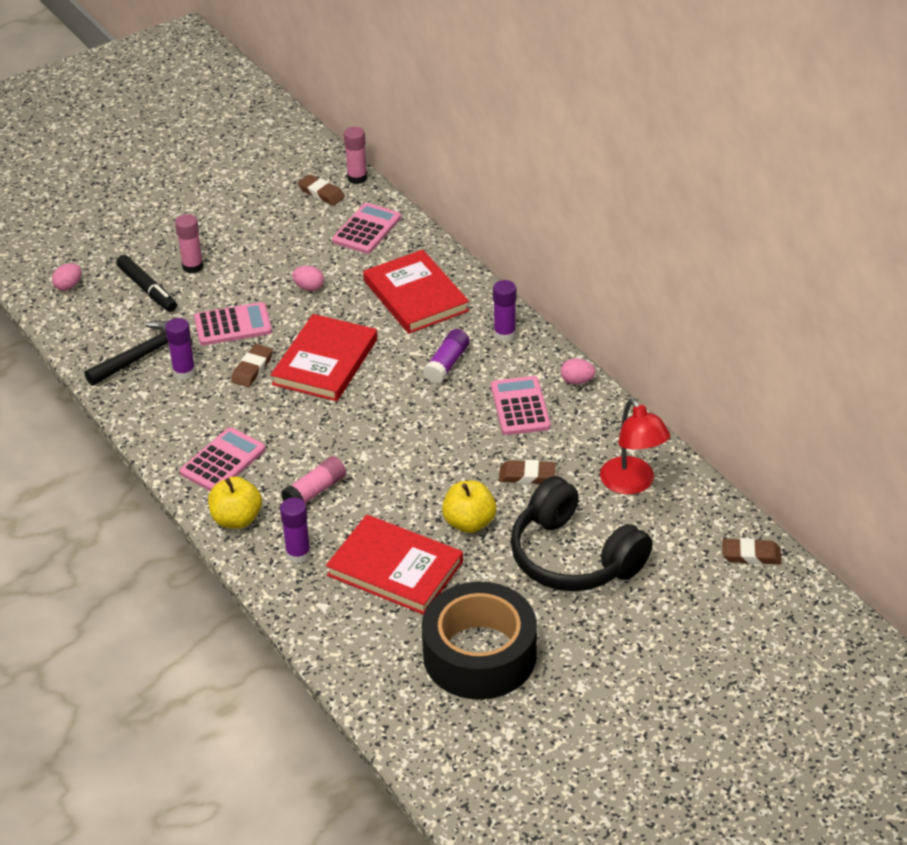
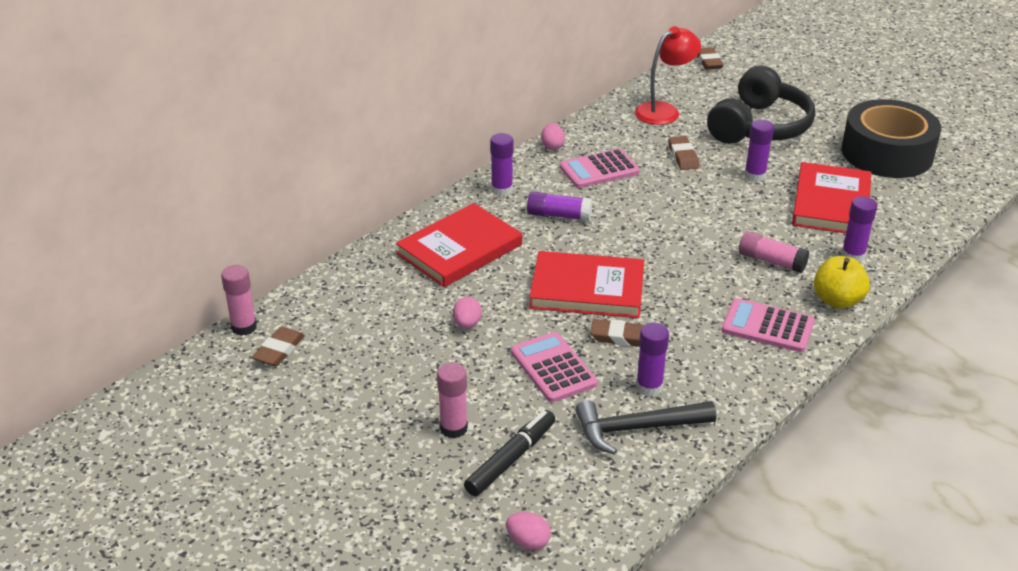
camera: 105 degrees left, 5 degrees down
black hammer [84,321,193,386] -> black hammer turned 45 degrees counterclockwise [575,400,716,455]
pink calculator [332,203,401,254] -> none
yellow apple [442,481,496,533] -> purple glue stick [744,120,774,182]

